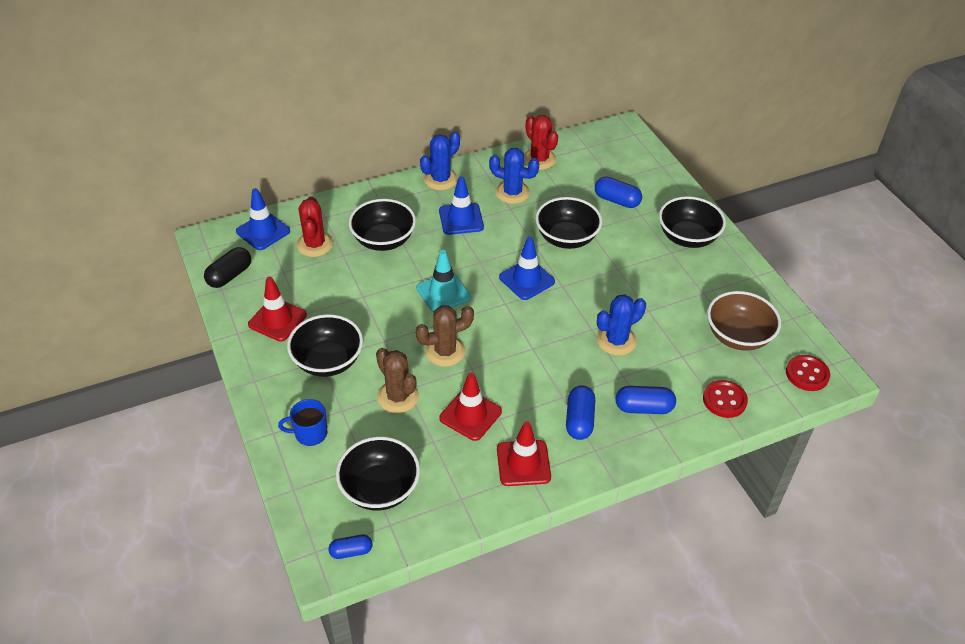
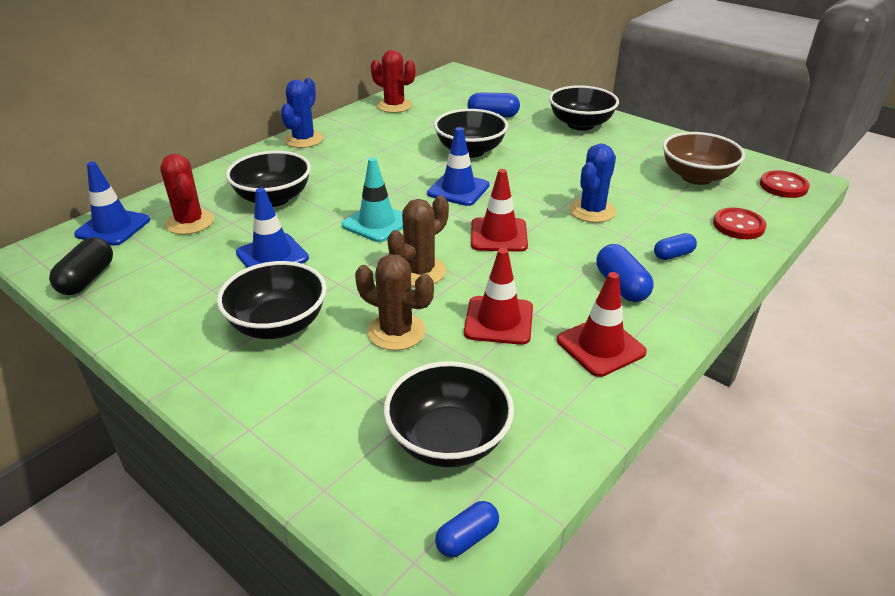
camera: 25 degrees left, 10 degrees down
red traffic cone [248,277,307,341] -> red traffic cone moved to [471,169,528,252]
blue mug [278,399,327,446] -> none
blue traffic cone [439,176,484,235] -> blue traffic cone moved to [236,188,309,268]
blue cactus [489,148,539,204] -> none
blue capsule [615,386,676,414] -> blue capsule [654,233,697,260], size x0.65

